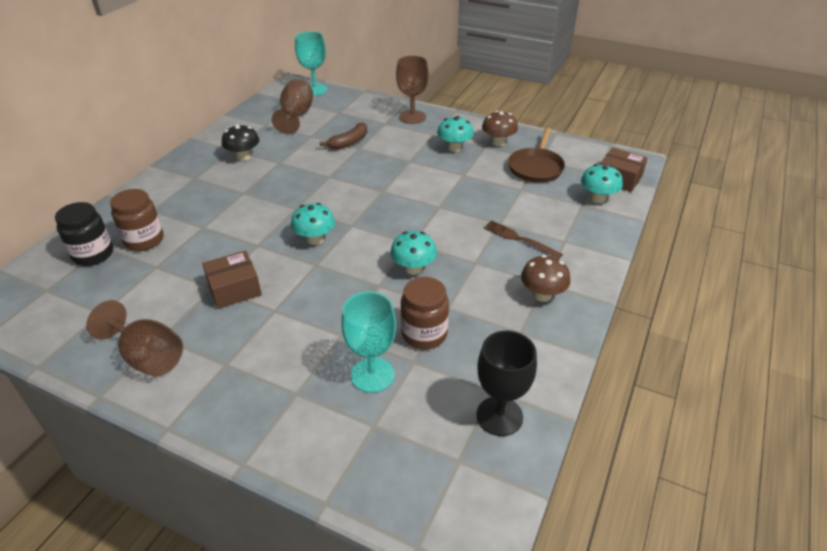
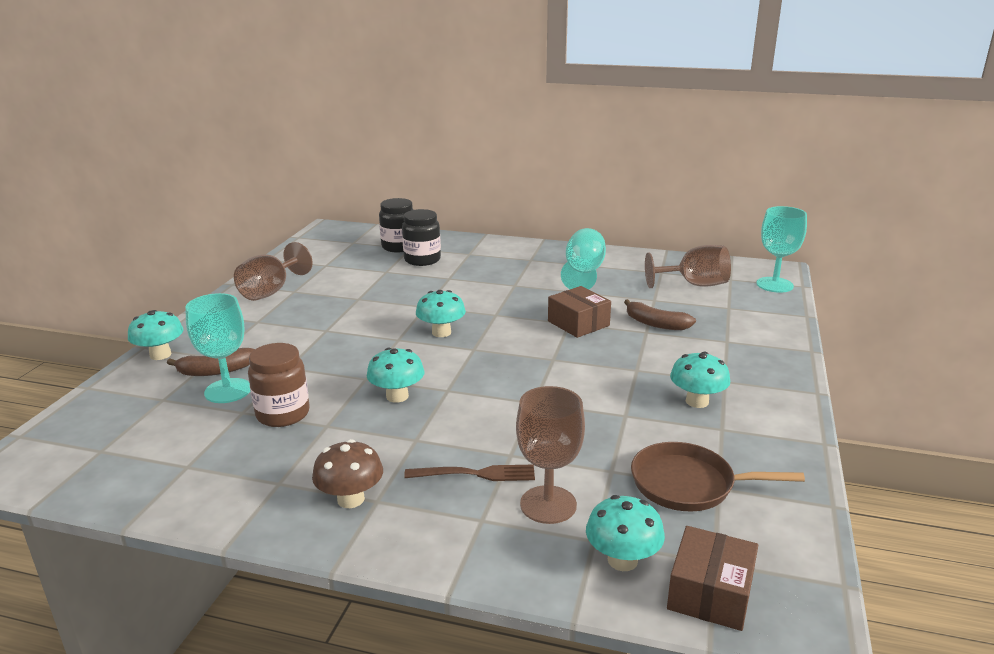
camera: 80 degrees right, 15 degrees down
brown jar [110,189,163,251] -> black jar [402,209,441,266]
brown box [202,251,262,309] -> brown box moved to [548,286,611,338]
black mushroom [222,124,259,161] -> turquoise goblet [561,228,606,290]
brown goblet [396,56,429,124] -> brown goblet moved to [516,386,585,524]
black goblet [476,331,537,436] -> none
brown mushroom [482,111,518,146] -> none
brown fork [484,221,563,259] -> brown fork turned 60 degrees clockwise [404,465,535,481]
none -> turquoise mushroom [128,310,183,360]
none -> brown banana [167,348,255,376]

